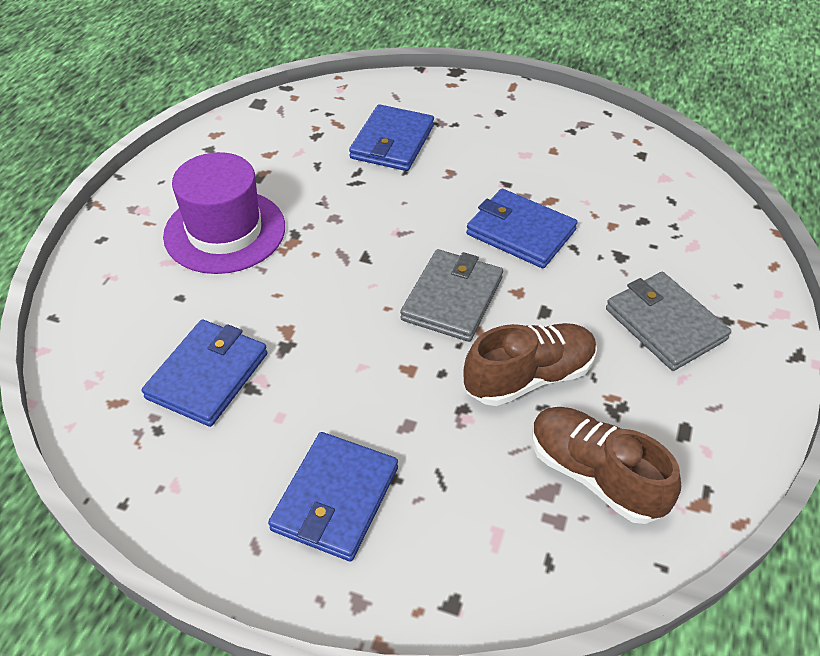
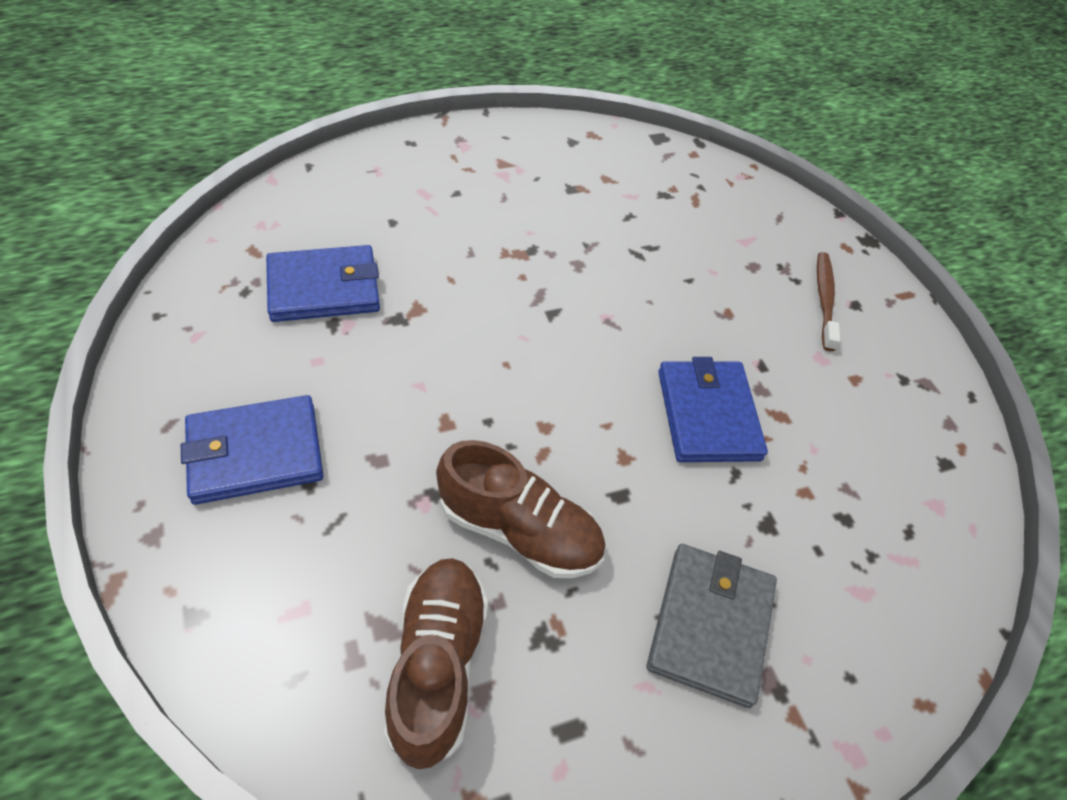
camera: 45 degrees right, 5 degrees up
purple hat [163,152,285,274] -> none
blue wallet [349,104,434,171] -> none
grey wallet [400,249,503,342] -> none
none -> brown toothbrush [817,252,840,351]

